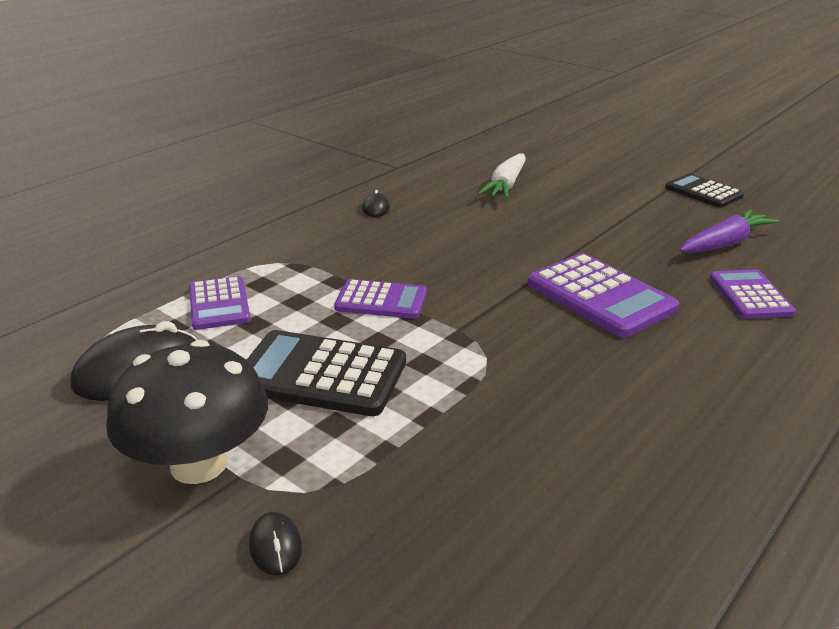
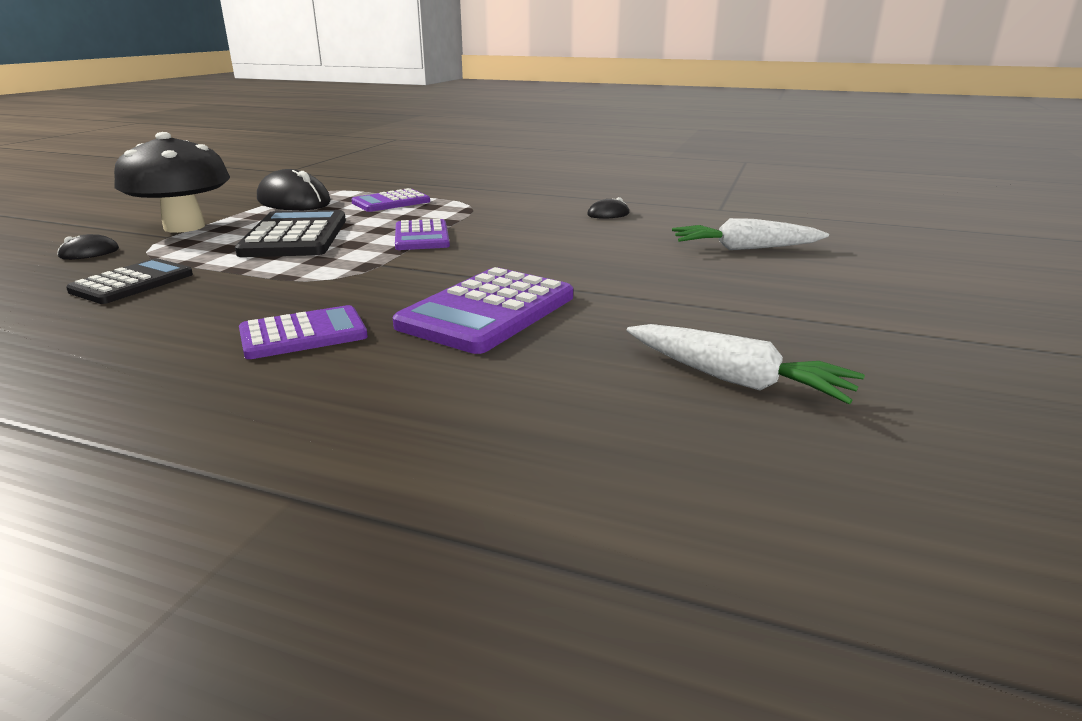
camera: 70 degrees right, 5 degrees down
black calculator [665,174,744,208] -> black calculator moved to [66,258,193,304]
purple carrot [679,209,779,253] -> white carrot [626,324,865,404]
purple calculator [710,269,796,319] -> purple calculator moved to [239,305,368,359]

